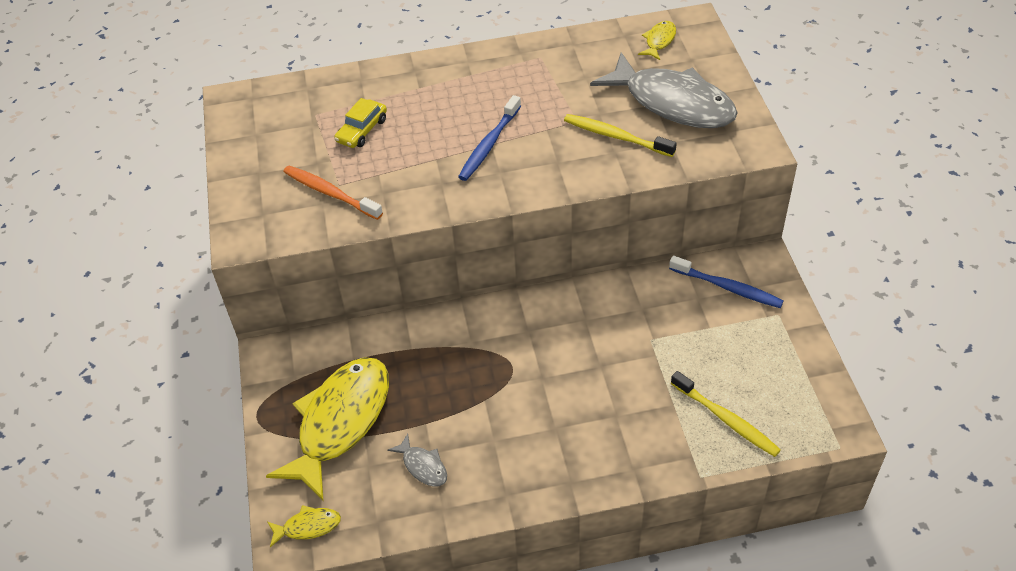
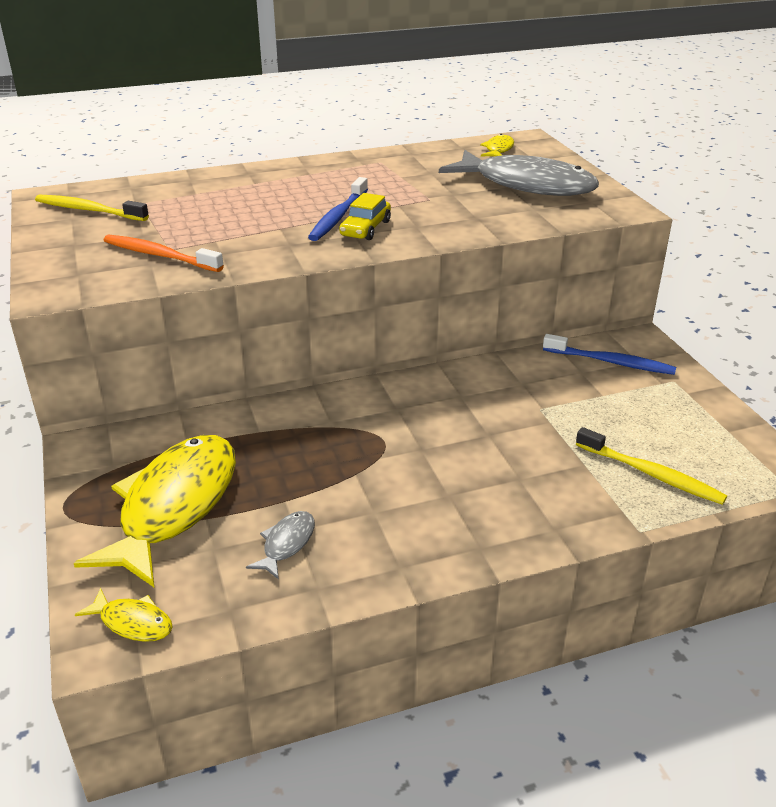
camera: 10 degrees left, 15 degrees down
yellow fish [267,505,341,547] -> yellow fish turned 45 degrees clockwise [75,588,173,642]
yellow car [334,98,387,148] -> yellow car moved to [339,193,391,240]
grey fish [387,434,447,487] -> grey fish turned 105 degrees counterclockwise [246,511,315,580]
yellow toothbrush [564,114,677,157] -> yellow toothbrush moved to [35,195,149,221]

